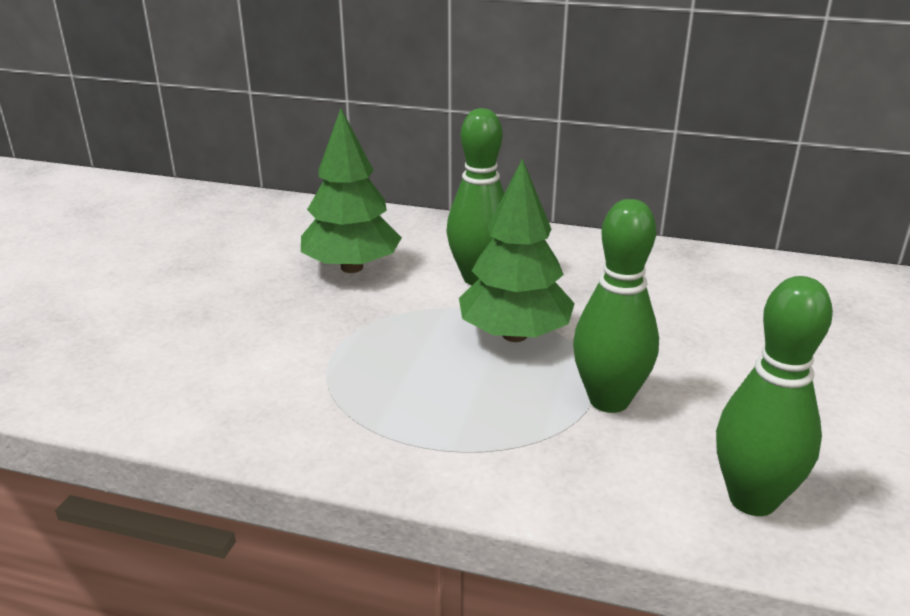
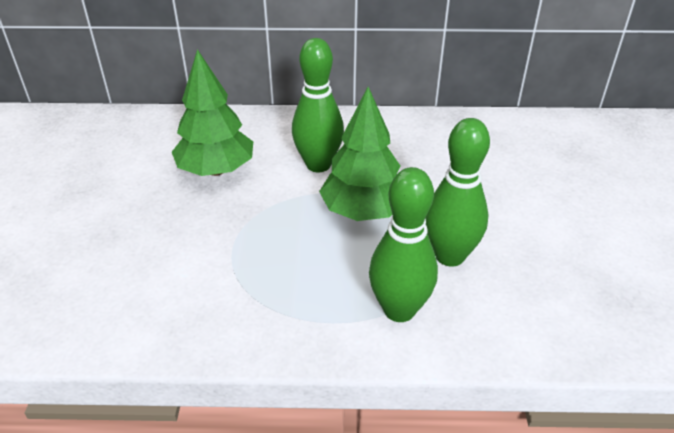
camera: 15 degrees left, 10 degrees up
green bowling pin [716,276,833,516] -> green bowling pin moved to [369,167,438,322]

